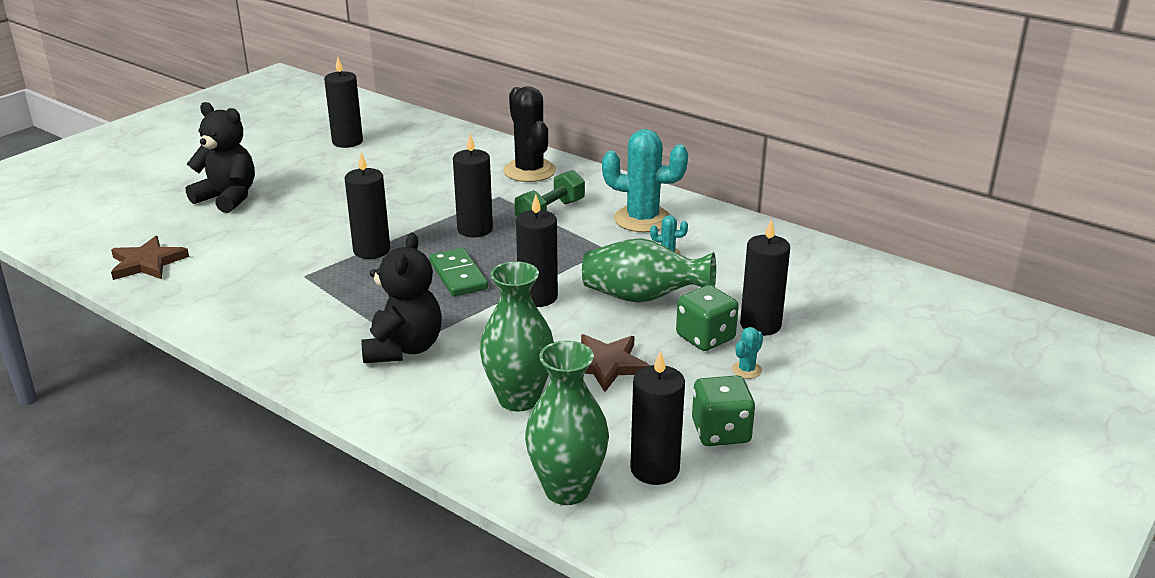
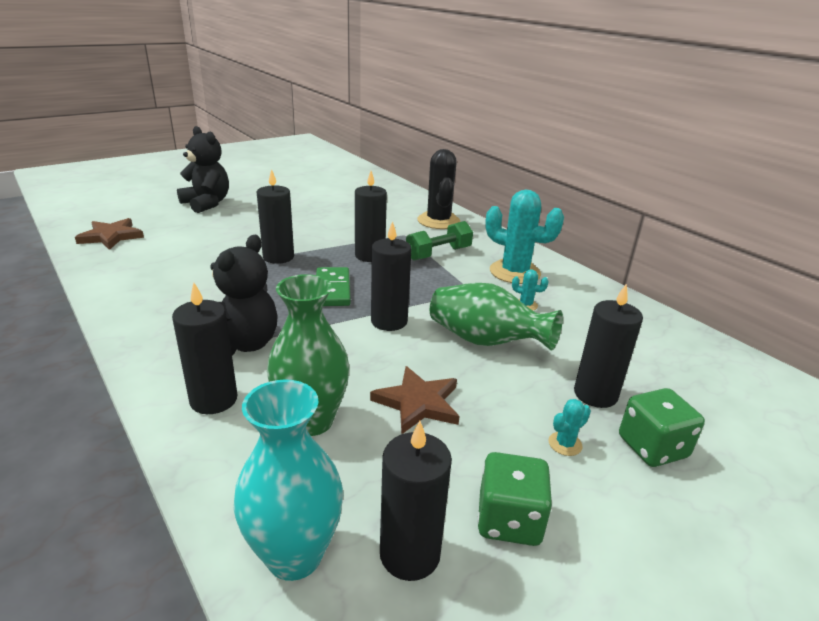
camera: 15 degrees right, 0 degrees up
black candle [324,57,363,148] -> black candle moved to [172,283,237,414]
green vase [525,341,609,505] -> turquoise vase [234,379,343,581]
green dice [676,285,739,351] -> green dice moved to [619,388,705,467]

